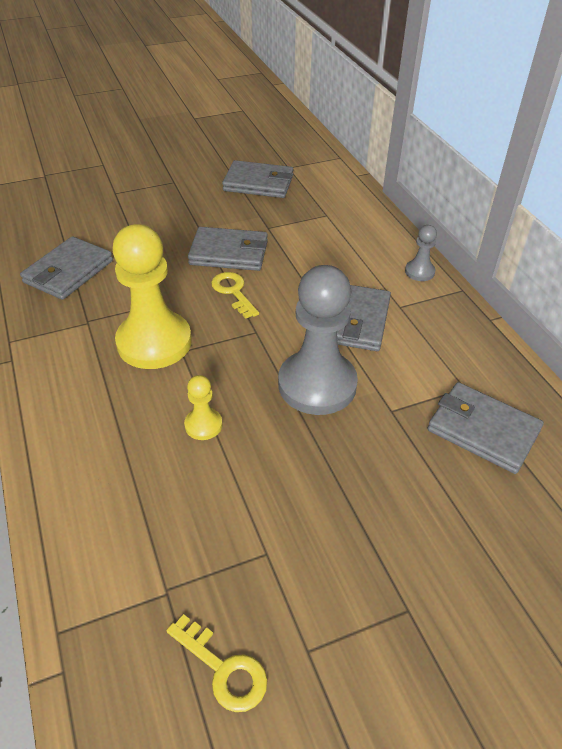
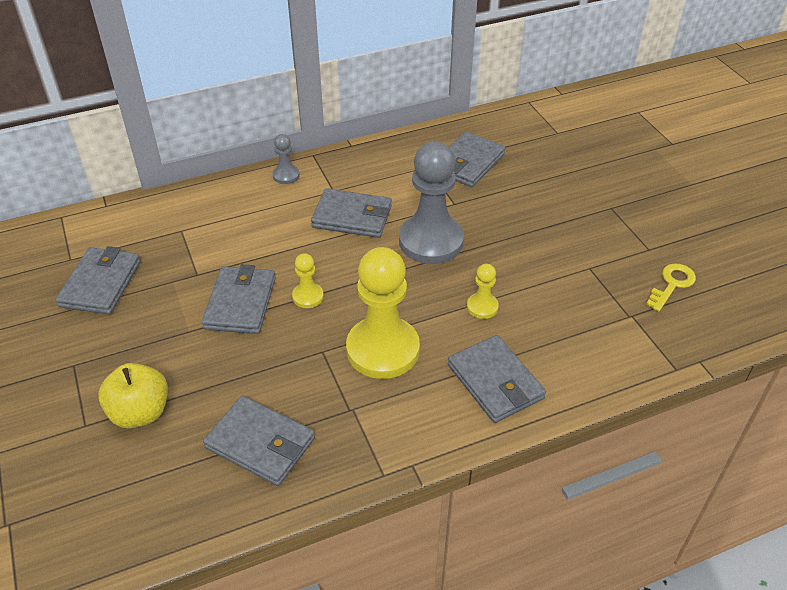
camera: 90 degrees left, 0 degrees up
yellow key [211,272,259,319] -> yellow pawn [292,253,324,308]
none -> yellow apple [98,363,168,428]
none -> grey wallet [448,335,546,423]

